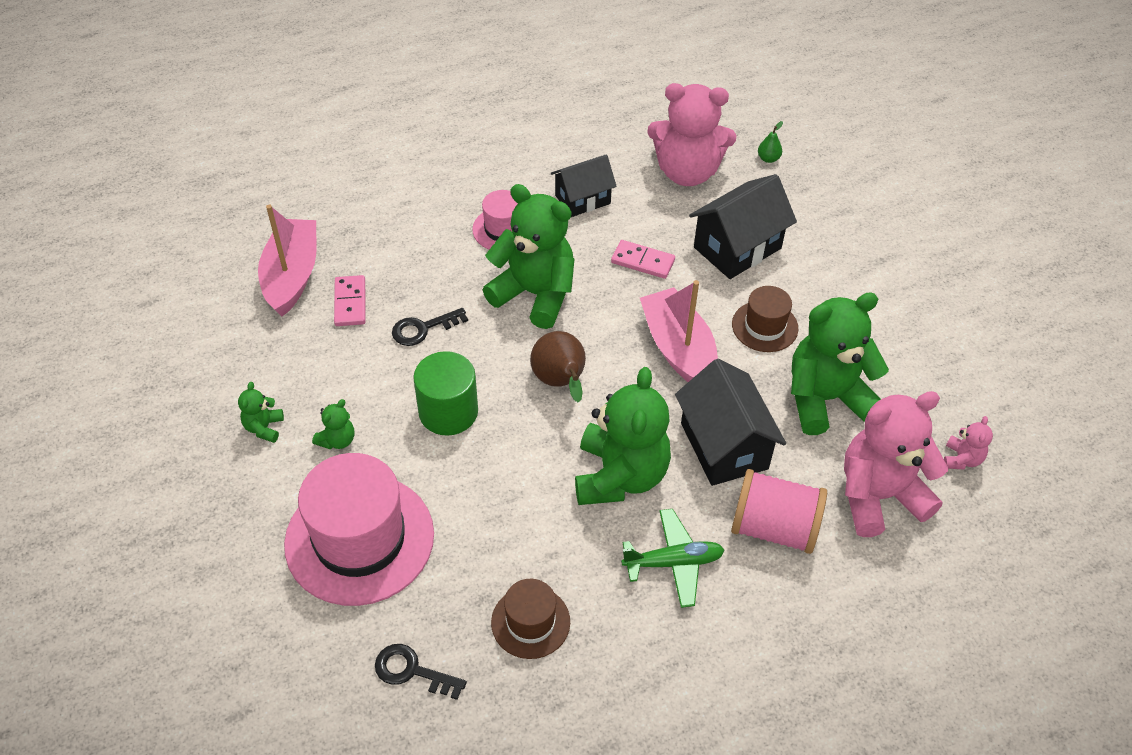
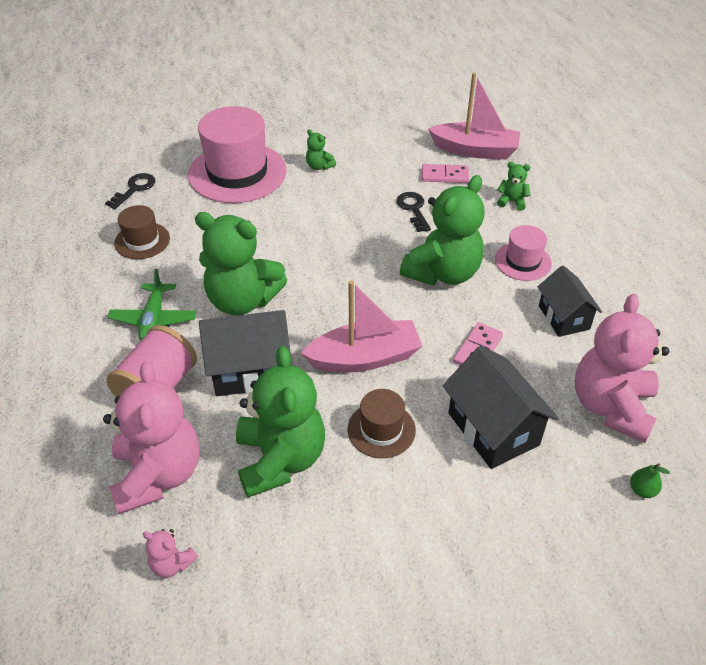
camera: 100 degrees right, 5 degrees down
green teddy bear [238,382,284,443] -> green teddy bear moved to [497,162,530,211]
green cylinder [413,351,478,436] -> none
brown pear [530,331,586,402] -> none

